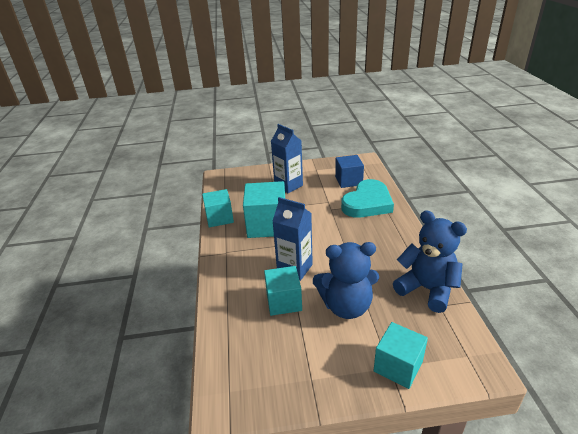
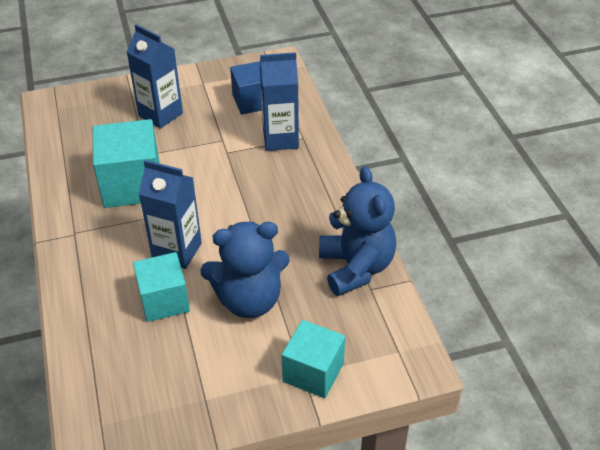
camera: 10 degrees left, 10 degrees up
turquoise cube [202,189,234,227] -> none
turquoise heart [341,179,394,218] -> blue carton [260,52,299,151]
blue teddy bear [393,210,467,313] -> blue teddy bear turned 45 degrees clockwise [319,166,396,296]

